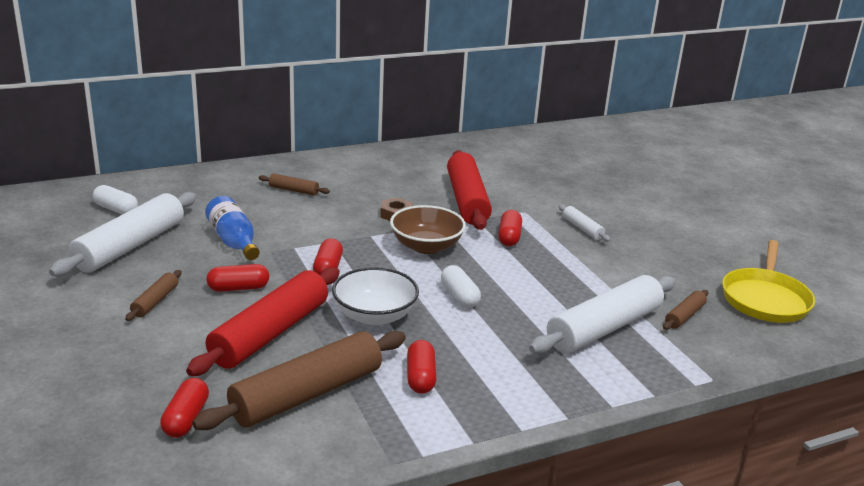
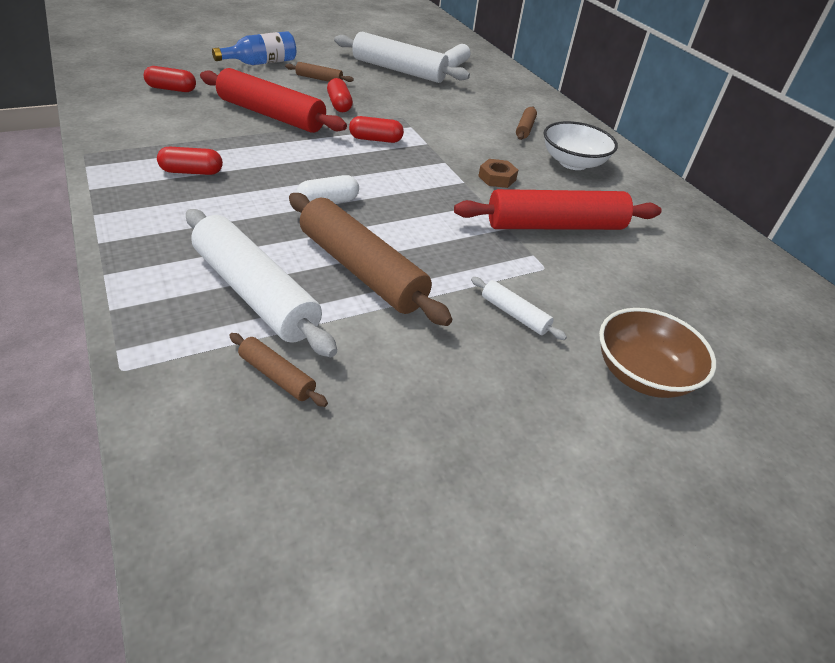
camera: 85 degrees right, 15 degrees up
brown rolling pin [192,331,406,430] -> brown rolling pin moved to [289,193,452,326]
blue bottle [205,196,260,260] -> blue bottle moved to [212,31,296,65]
white bowl [332,267,419,325] -> white bowl moved to [544,121,618,170]
brown bowl [390,205,466,254] -> brown bowl moved to [599,308,716,398]
red capsule [498,210,522,246] -> none
white rolling pin [558,205,611,242] -> white rolling pin turned 75 degrees clockwise [471,277,567,340]
yellow pan [722,240,815,323] -> none

